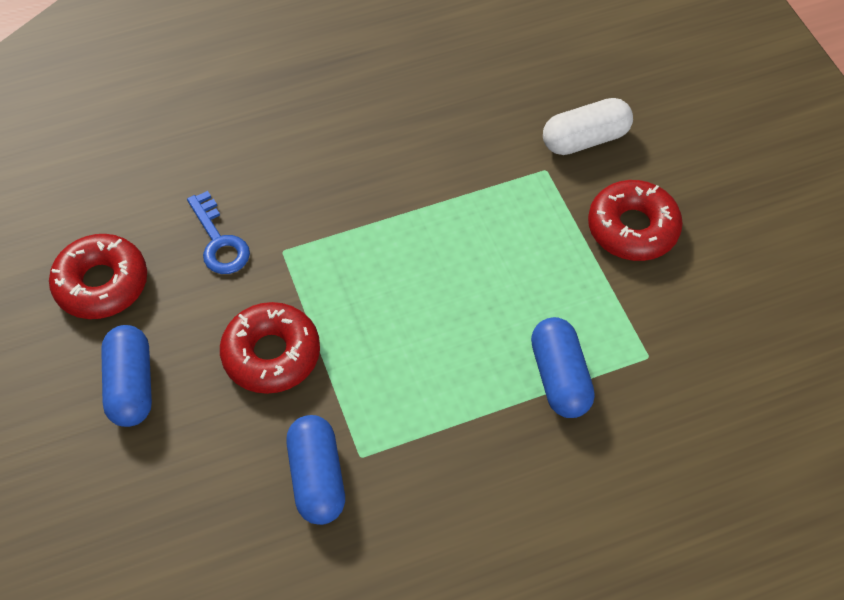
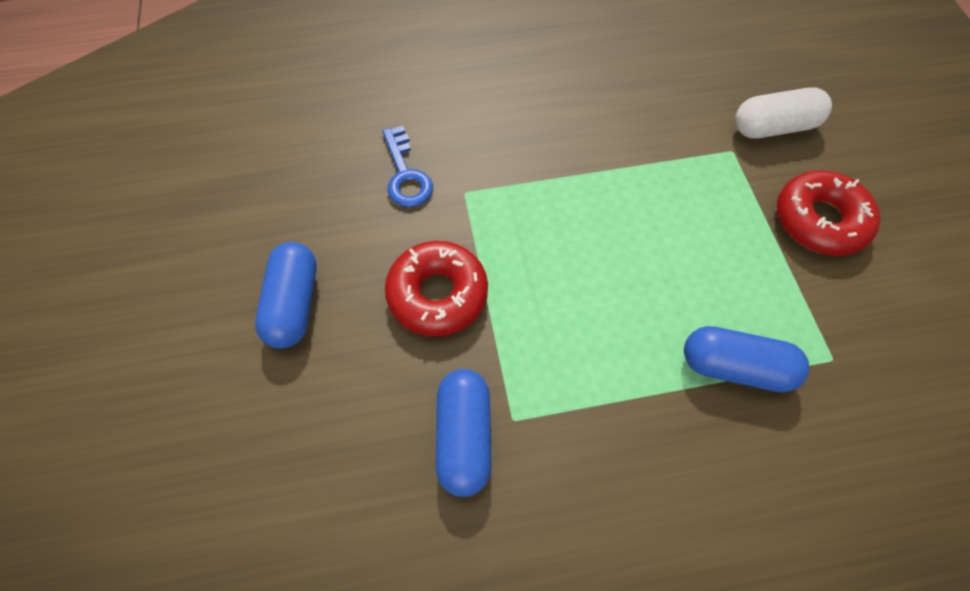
camera: 10 degrees right, 5 degrees up
red donut [49,234,147,319] -> none
blue capsule [531,317,595,418] -> blue capsule turned 75 degrees counterclockwise [684,326,809,392]

